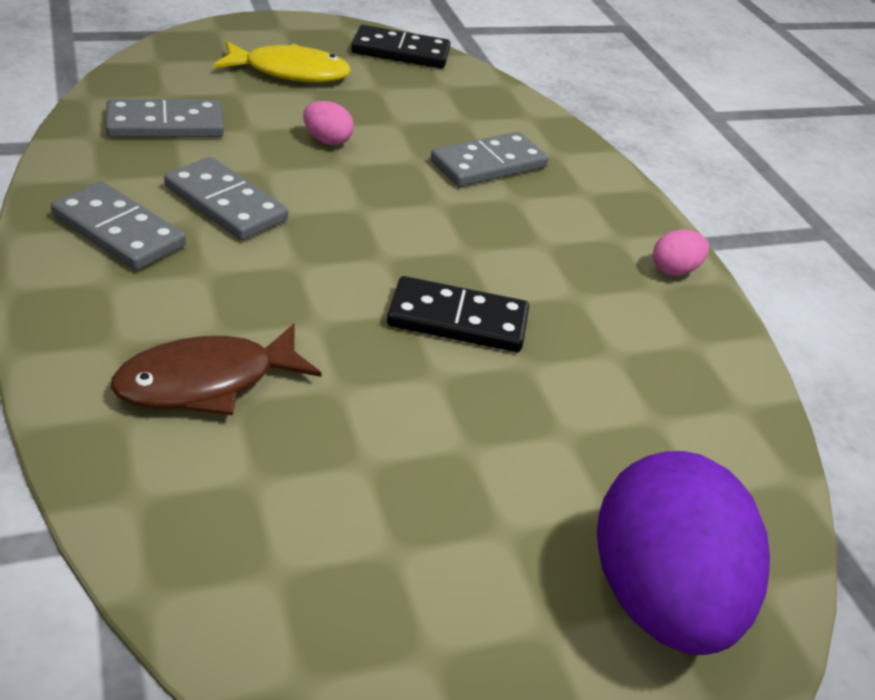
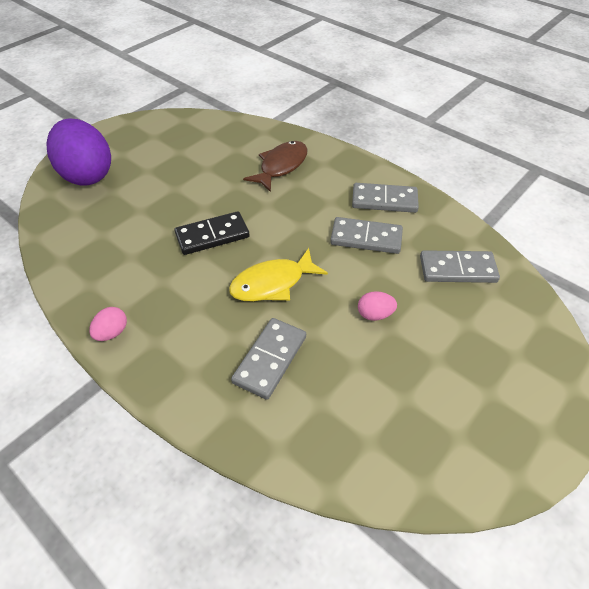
camera: 155 degrees right, 10 degrees up
grey domino [106,99,224,138] -> grey domino turned 45 degrees clockwise [420,250,500,283]
yellow fish [213,41,351,82] -> yellow fish moved to [229,248,328,301]
black domino [351,25,451,68] -> none

